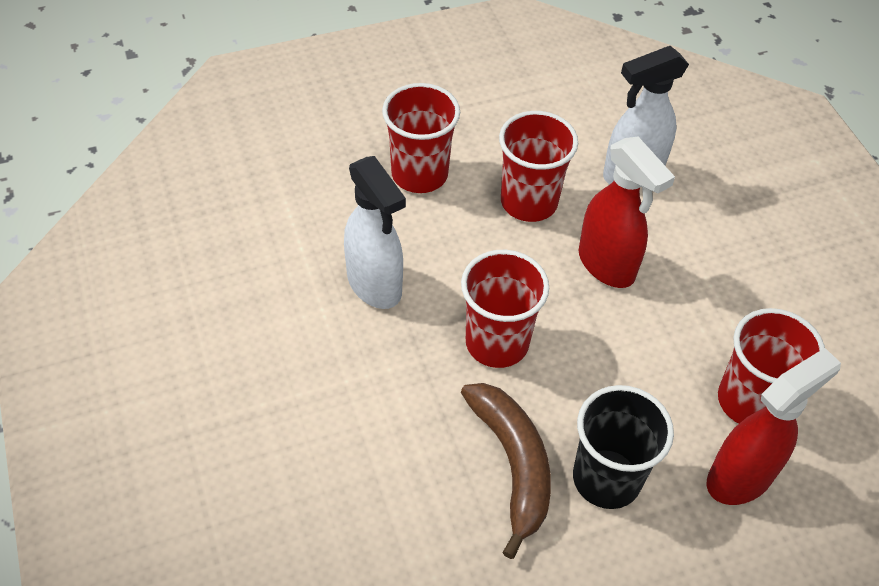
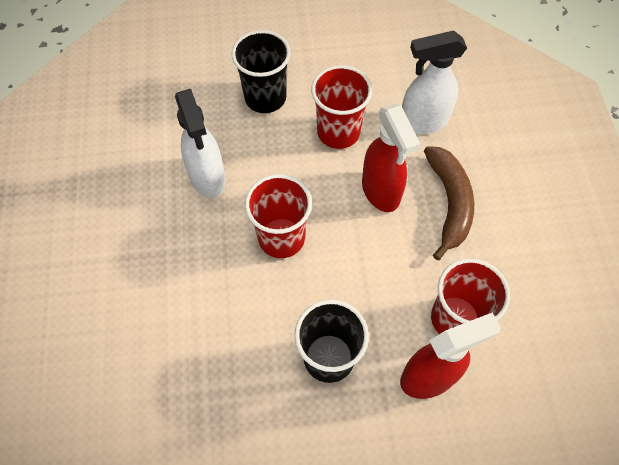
camera: 15 degrees right, 10 degrees up
red cup [382,83,460,193] -> black cup [231,30,291,113]
brown banana [461,383,551,559] -> brown banana moved to [424,146,474,260]

